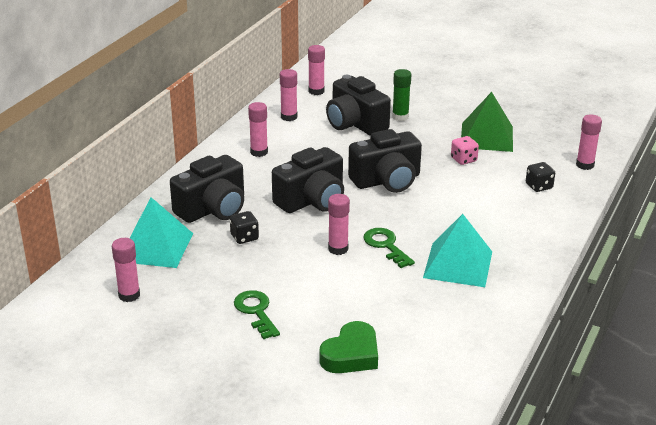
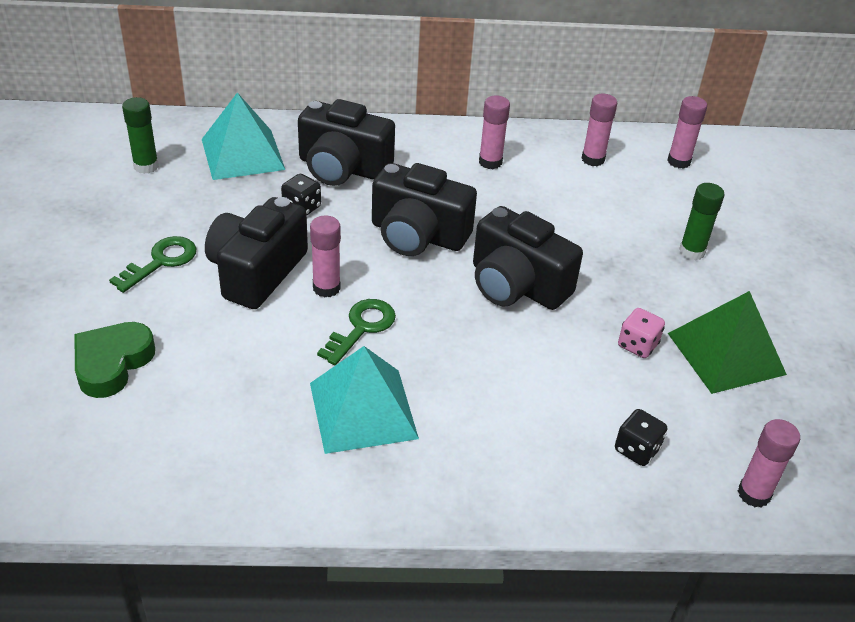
camera: 60 degrees right, 10 degrees up
pink glue stick [112,238,140,302] -> green glue stick [122,97,159,174]
green heart [319,321,378,373] -> green heart turned 105 degrees clockwise [74,322,155,398]
black camera [326,75,391,136] -> black camera moved to [205,197,308,309]

